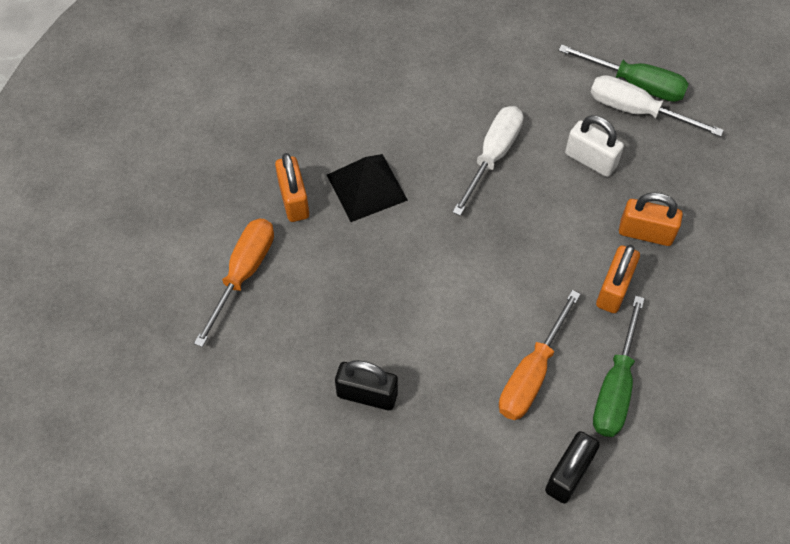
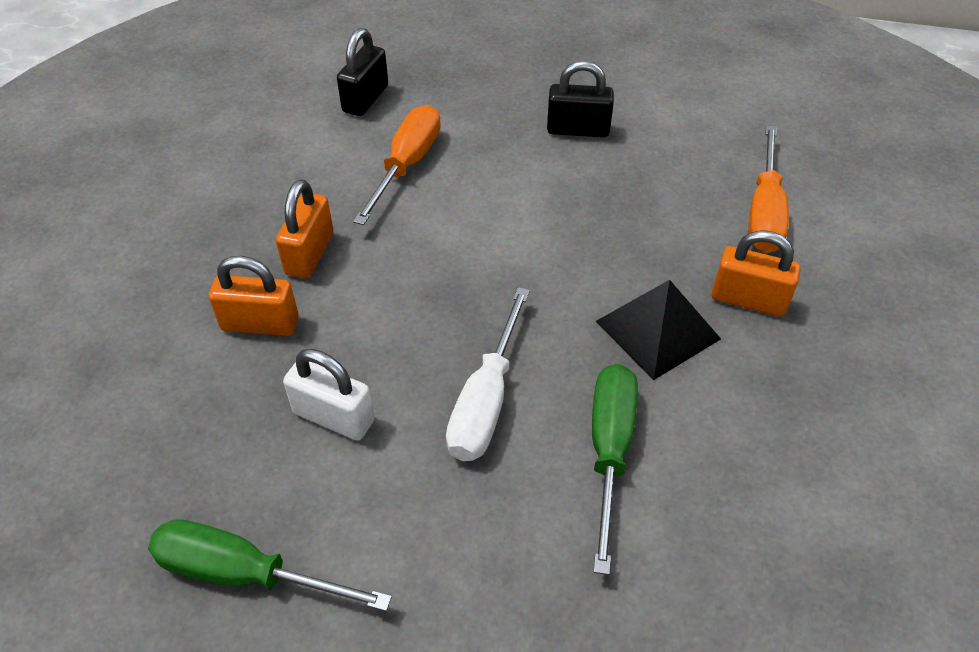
camera: 170 degrees right, 10 degrees down
orange padlock [275,153,309,222] -> orange padlock turned 45 degrees counterclockwise [712,230,801,317]
white screwdriver [590,75,724,137] -> none
green screwdriver [593,296,645,437] -> green screwdriver moved to [592,364,638,575]

